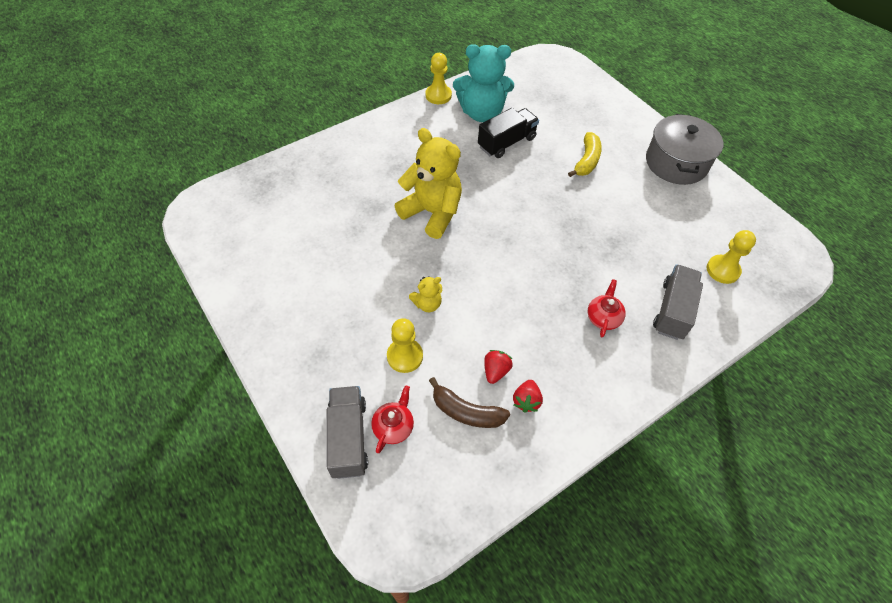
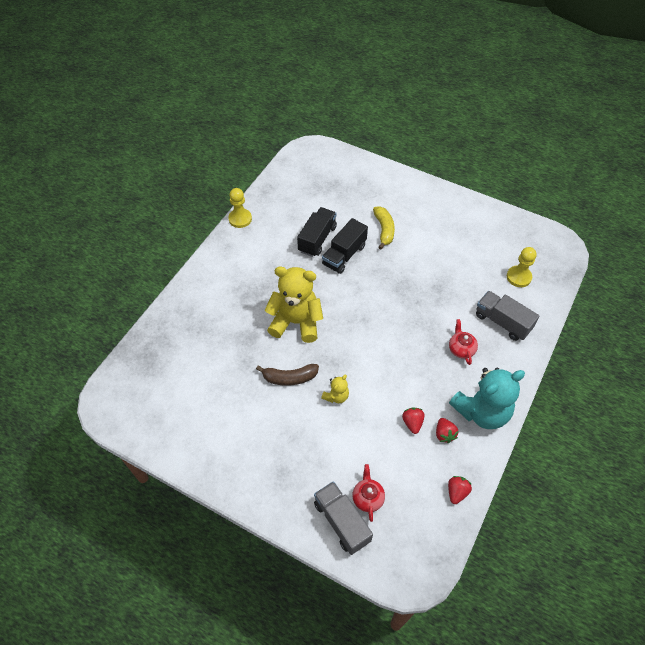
camera: 25 degrees left, 0 degrees up
yellow pawn [387,318,423,373] -> none
brown banana [429,377,510,428] -> brown banana moved to [256,364,319,386]
turquoise teddy bear [453,44,514,122] -> turquoise teddy bear moved to [449,368,525,429]
grey pot [646,114,723,185] -> none
grey truck [653,265,703,340] -> grey truck turned 45 degrees counterclockwise [476,291,539,341]
none -> black truck [322,218,368,274]
none -> red strawberry [448,476,472,504]

